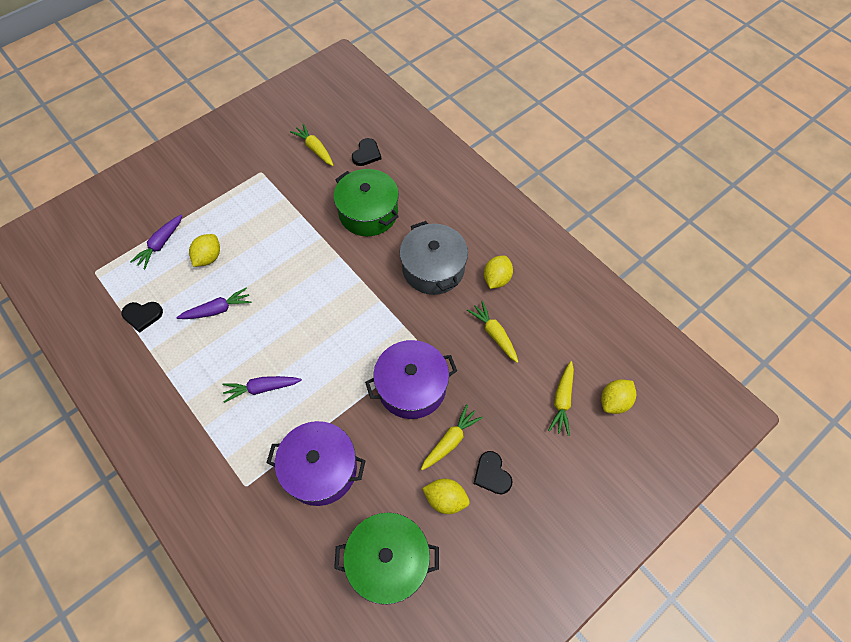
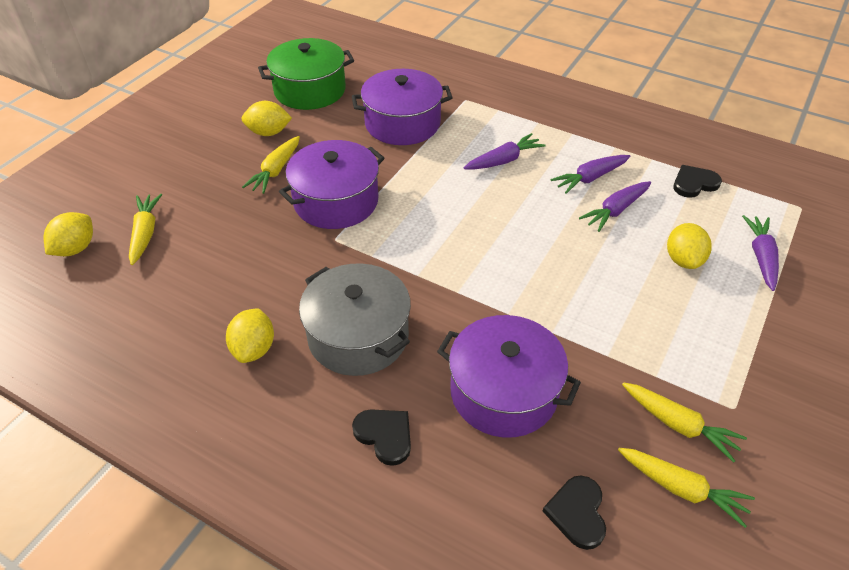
camera: 160 degrees right, 15 degrees down
green pot [334,169,399,236] -> purple pot [437,315,581,438]
yellow carrot [467,301,518,363] -> yellow carrot moved to [622,382,747,463]
black heart [474,451,513,495] -> black heart moved to [352,409,411,466]
none -> purple carrot [550,155,630,194]

